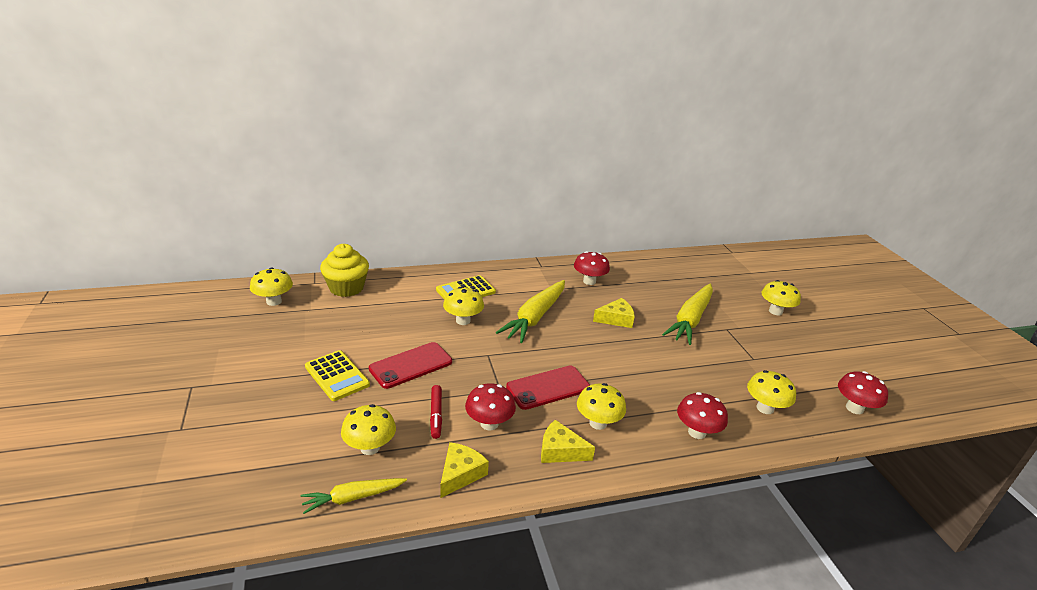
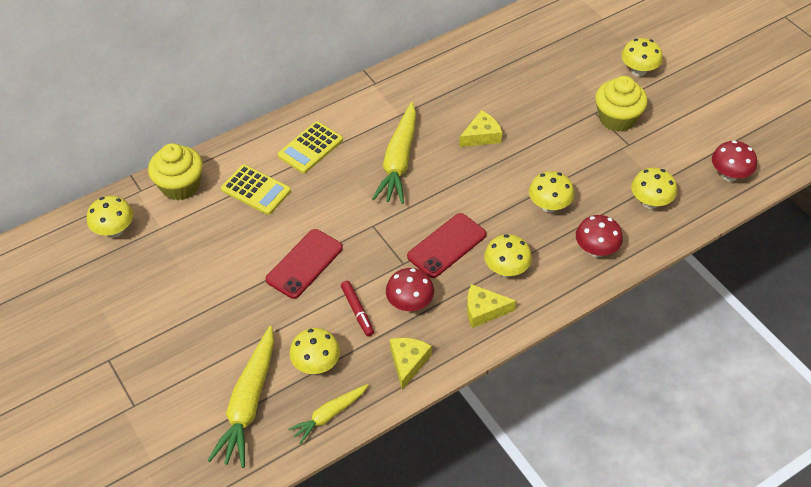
camera: 15 degrees left, 20 degrees up
yellow calculator [305,350,370,401] -> yellow calculator moved to [221,164,291,215]
yellow mushroom [443,287,484,325] -> yellow mushroom moved to [529,171,574,213]
red mushroom [574,251,610,285] -> none
yellow carrot [662,284,713,345] -> yellow carrot moved to [207,326,274,468]
none -> yellow cupcake [595,76,648,132]

